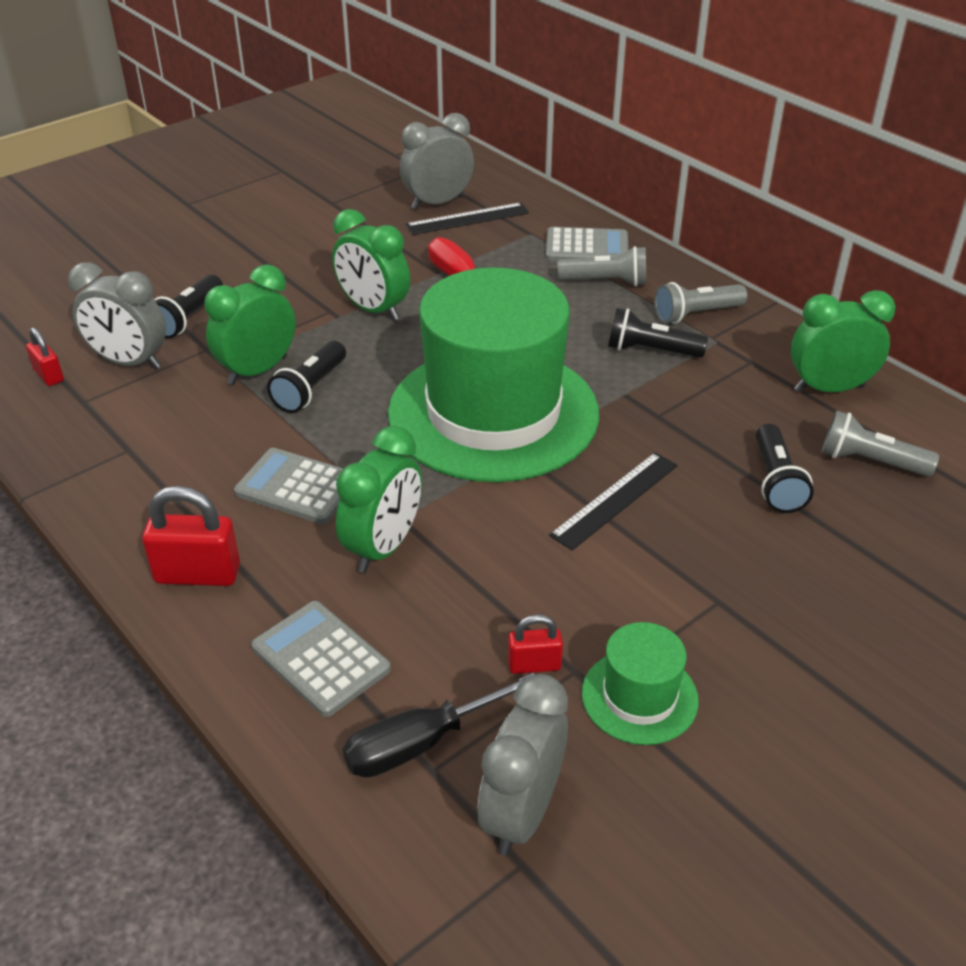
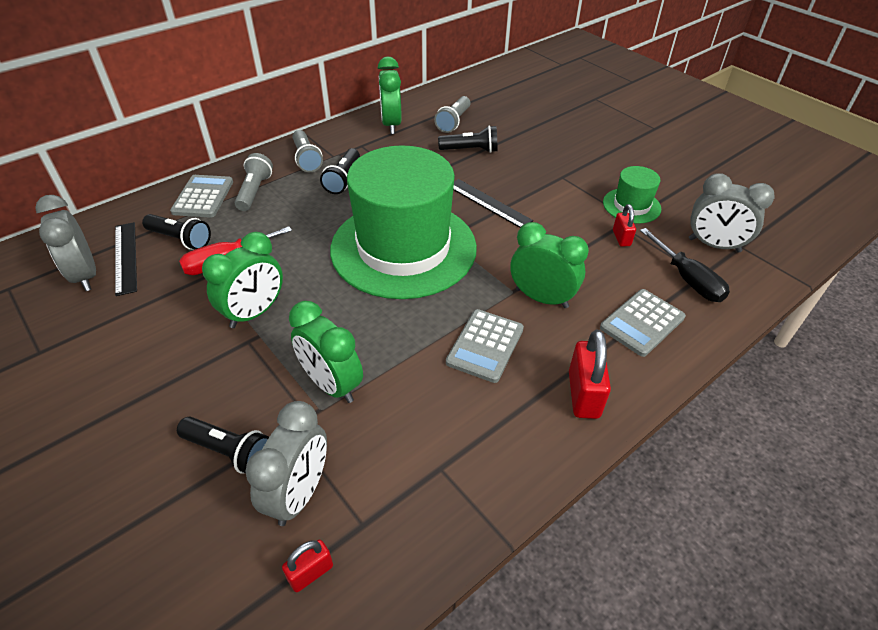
camera: 90 degrees left, 5 degrees up
black flashlight [267,341,346,413] -> black flashlight moved to [142,214,211,250]

